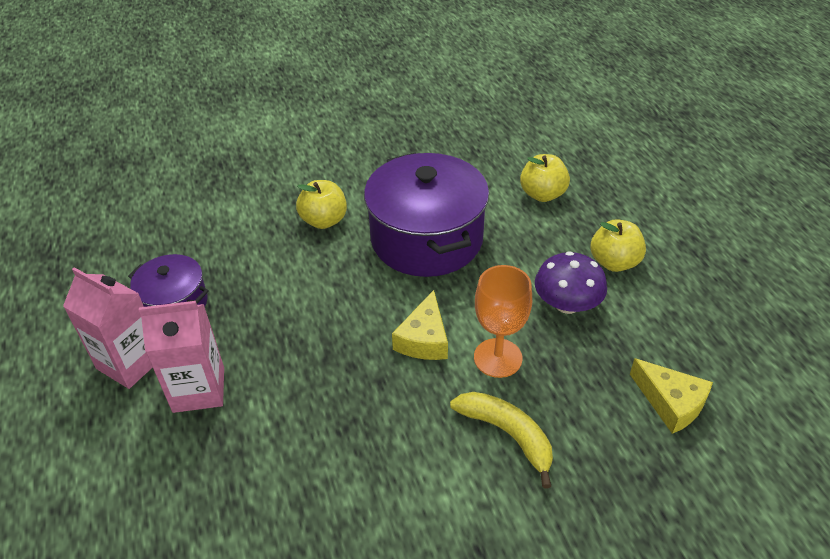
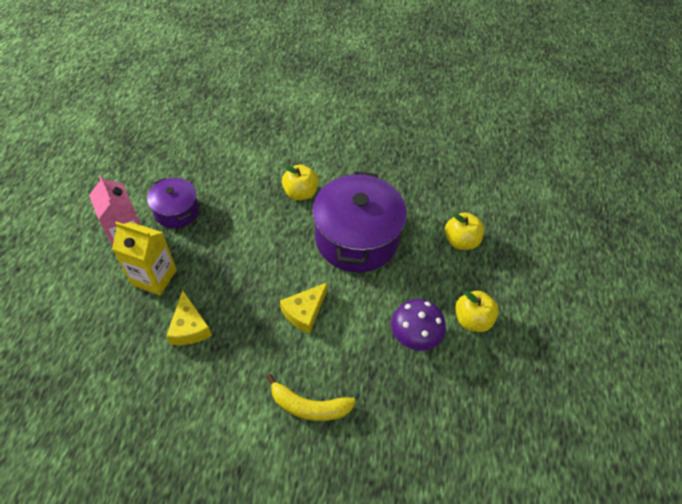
camera: 25 degrees right, 10 degrees up
pink carton [139,301,224,413] -> yellow carton [112,222,177,295]
yellow banana [450,392,553,489] -> yellow banana turned 120 degrees clockwise [266,374,356,421]
orange goblet [474,265,532,378] -> none
yellow cheese [630,358,713,434] -> yellow cheese moved to [166,290,212,345]

